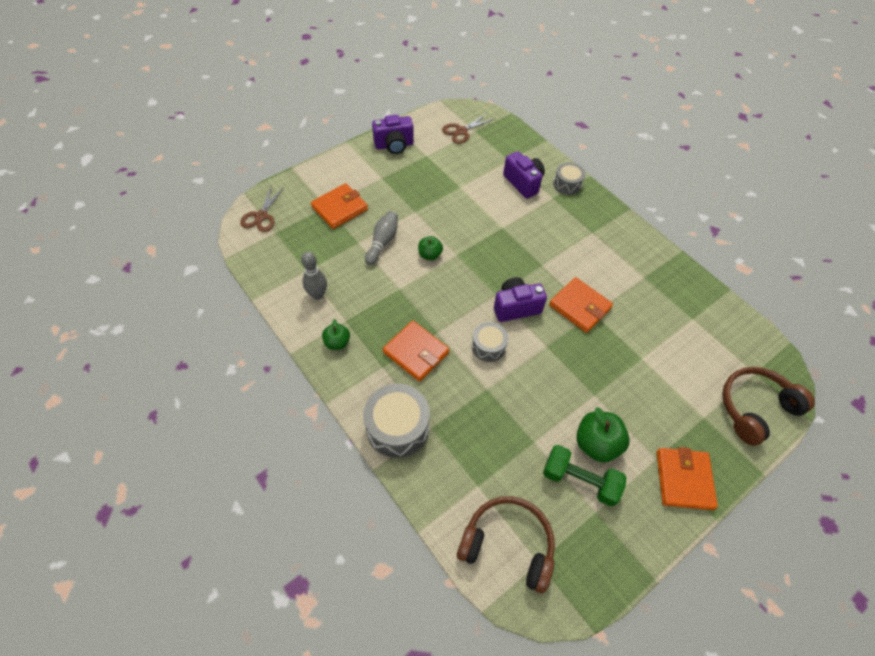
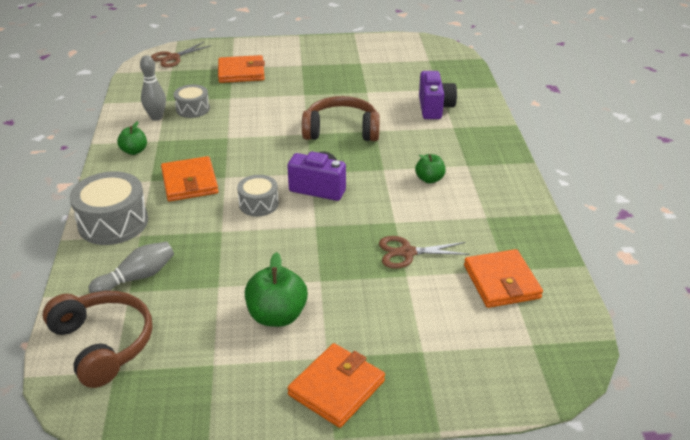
camera: 35 degrees right, 20 degrees down
grey bowling pin [365,211,398,265] -> grey bowling pin moved to [89,241,174,293]
purple camera [372,115,414,154] -> none
green apple [418,236,443,260] -> green apple moved to [415,154,446,183]
brown scissors [442,113,494,144] -> brown scissors moved to [379,236,469,269]
green dumbbell [543,445,627,506] -> none
orange wallet [549,277,613,333] -> orange wallet moved to [464,249,543,308]
grey drum [553,162,586,195] -> grey drum moved to [174,84,210,118]
brown headphones [722,367,815,446] -> brown headphones moved to [302,96,380,141]

